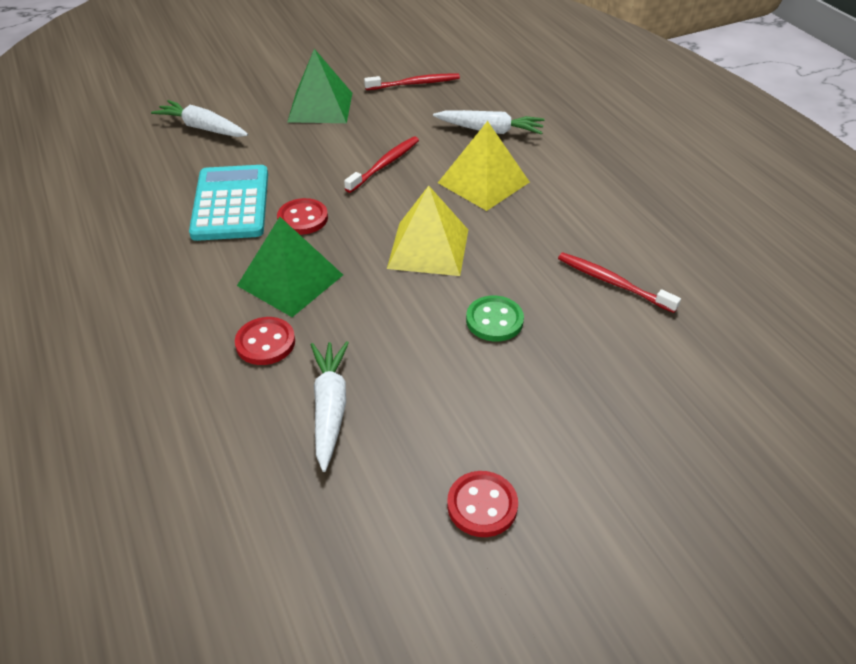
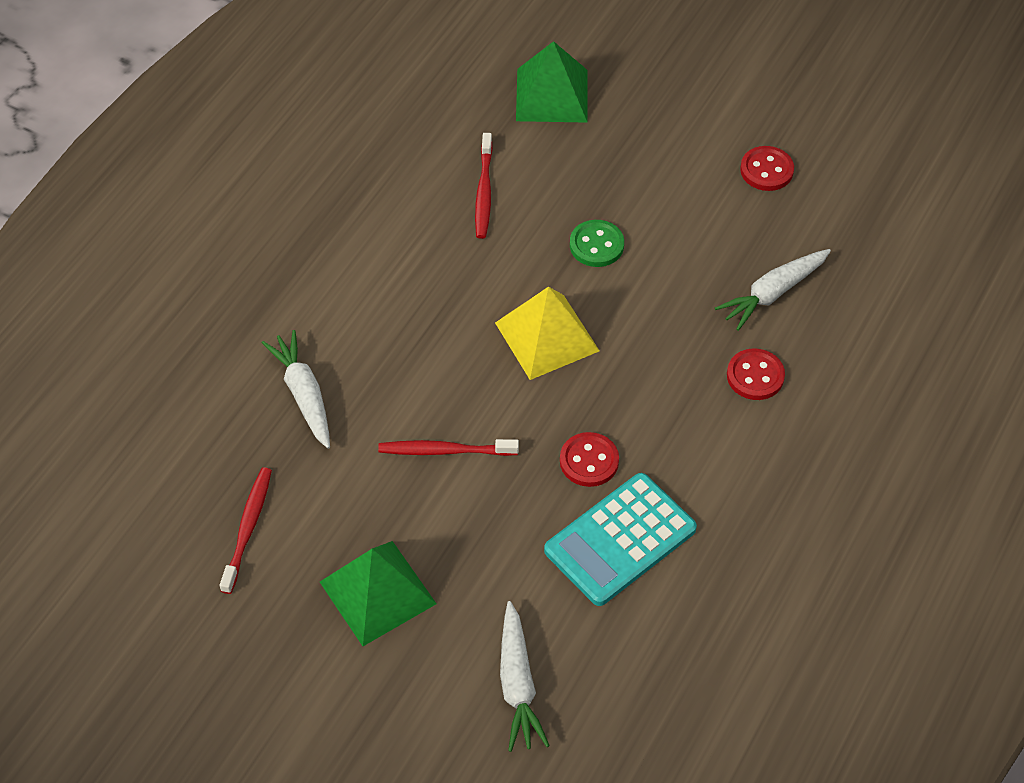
camera: 125 degrees left, 10 degrees up
green pyramid [237,217,343,317] -> green pyramid moved to [516,41,588,123]
red toothbrush [364,74,460,90] -> red toothbrush turned 60 degrees clockwise [220,467,272,594]
yellow pyramid [438,121,530,211] -> none

